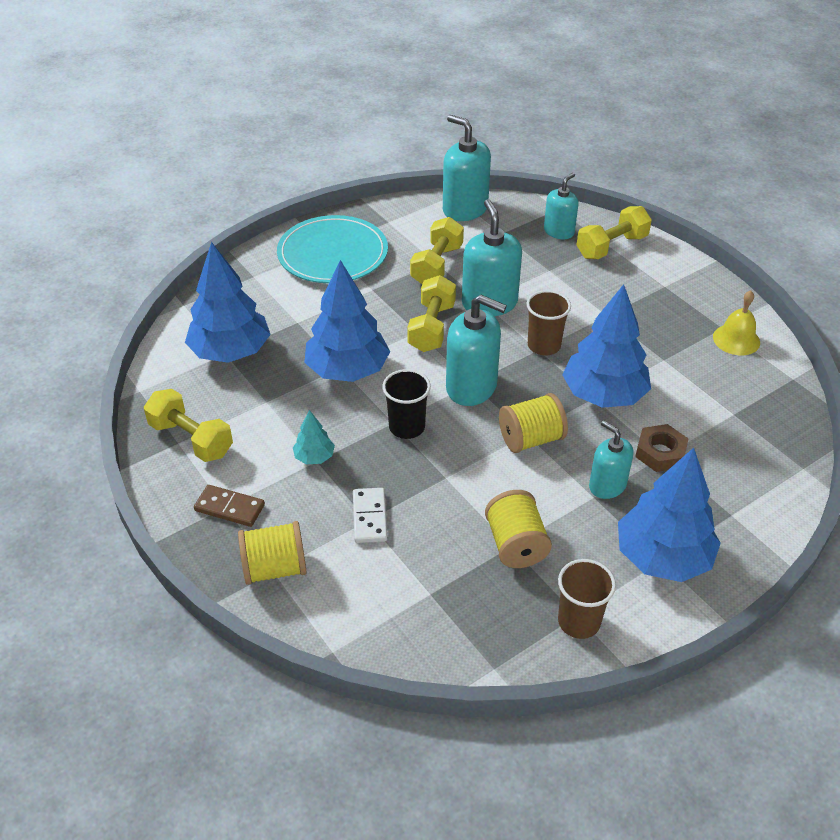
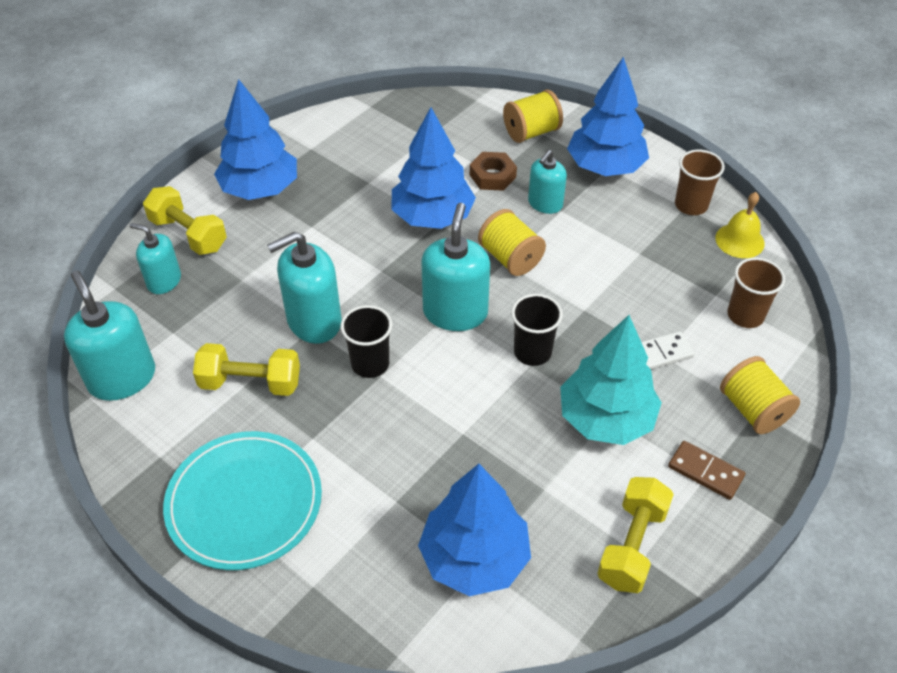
camera: 105 degrees left, 5 degrees up
brown domino [194,485,265,527] -> brown domino turned 60 degrees counterclockwise [668,441,745,500]
turquoise tree [293,410,335,464] -> turquoise tree [560,315,662,445], size x2.20
blue tree [304,260,390,382] -> blue tree moved to [214,79,297,200]
yellow dumbbell [407,275,456,352] -> black cup [341,305,392,378]
turquoise soap dispenser [443,115,491,221] -> turquoise soap dispenser turned 120 degrees clockwise [64,271,155,401]
yellow spool [485,490,552,568] -> yellow spool moved to [503,90,563,143]
brown cup [527,290,571,355] -> brown cup moved to [727,258,785,328]
yellow bell [713,290,760,355] -> yellow bell moved to [715,192,765,258]

